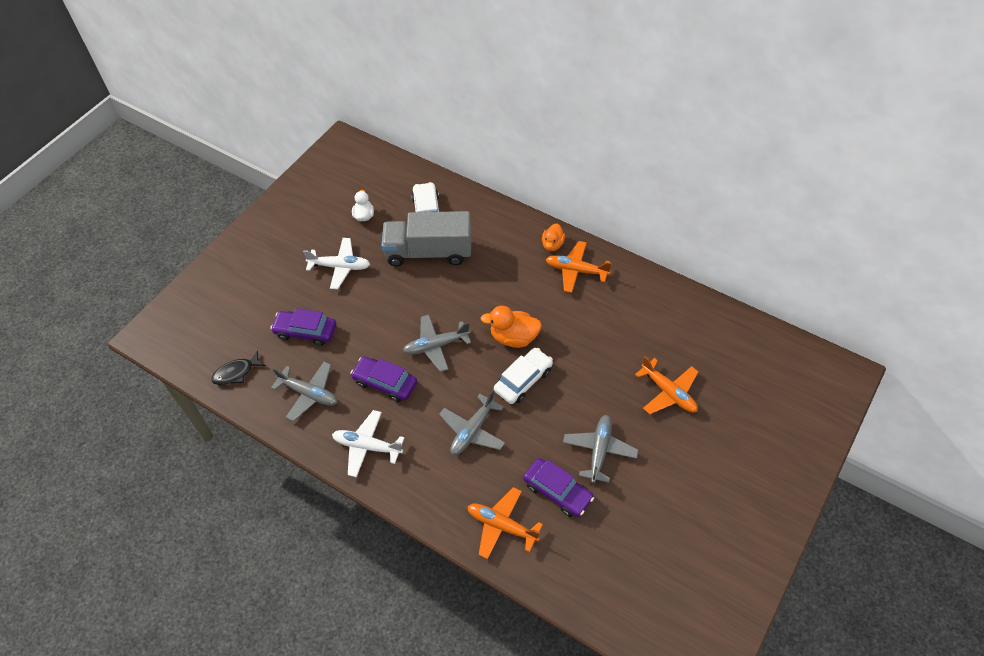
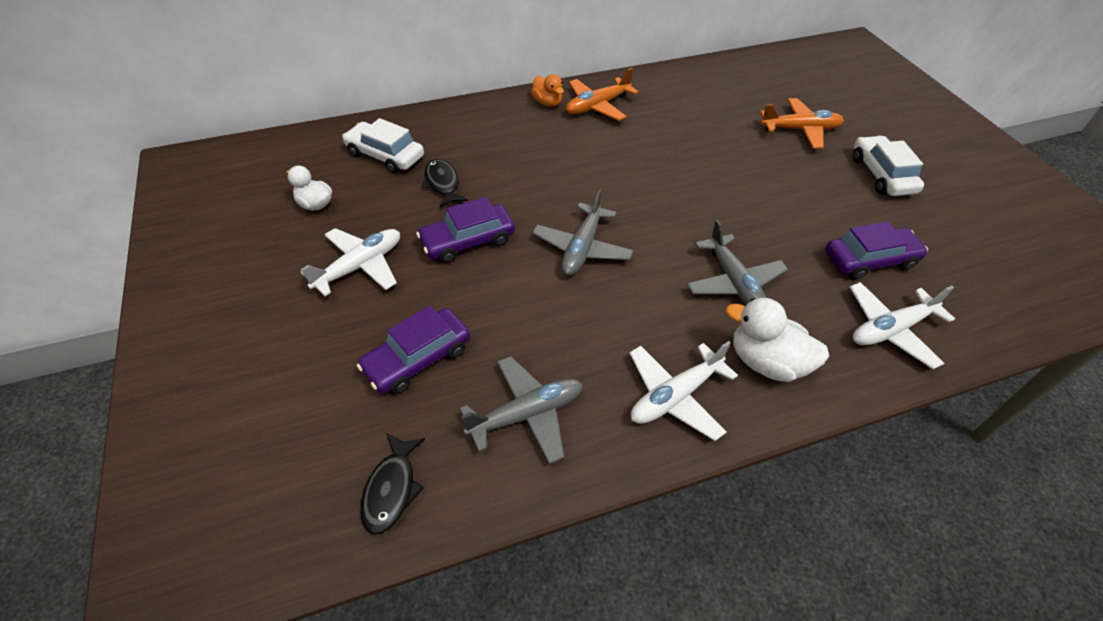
camera: 55 degrees left, 5 degrees down
purple car [350,356,417,402] -> purple car moved to [416,197,515,263]
grey truck [381,211,471,266] -> black fish [421,159,468,208]
orange plane [467,487,543,559] -> white plane [850,282,955,369]
orange duck [481,306,542,348] -> none
white car [494,348,553,404] -> white car moved to [853,136,924,196]
grey plane [563,415,639,483] -> none
none -> white duck [726,298,829,382]

